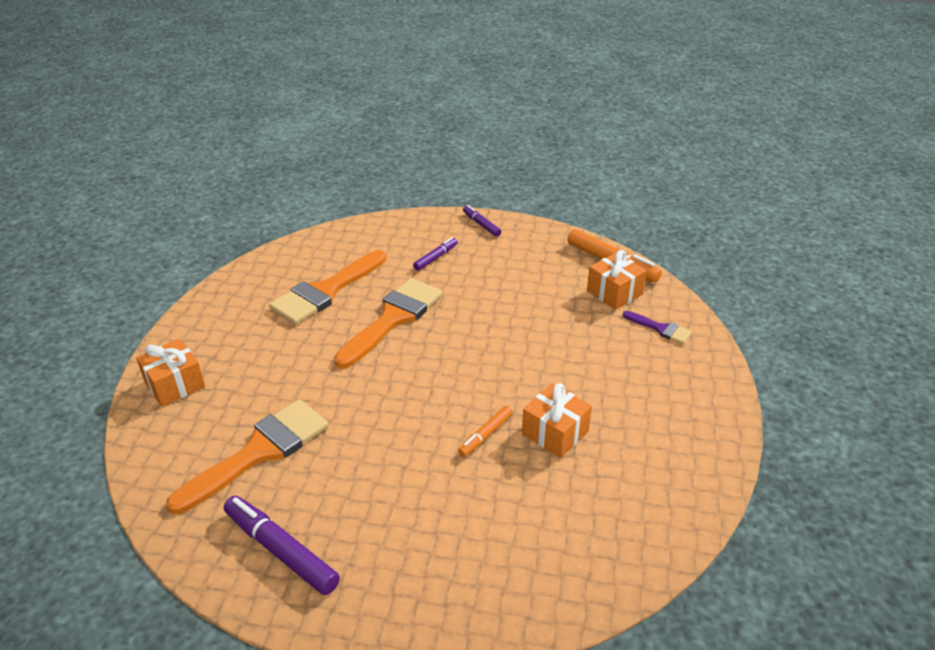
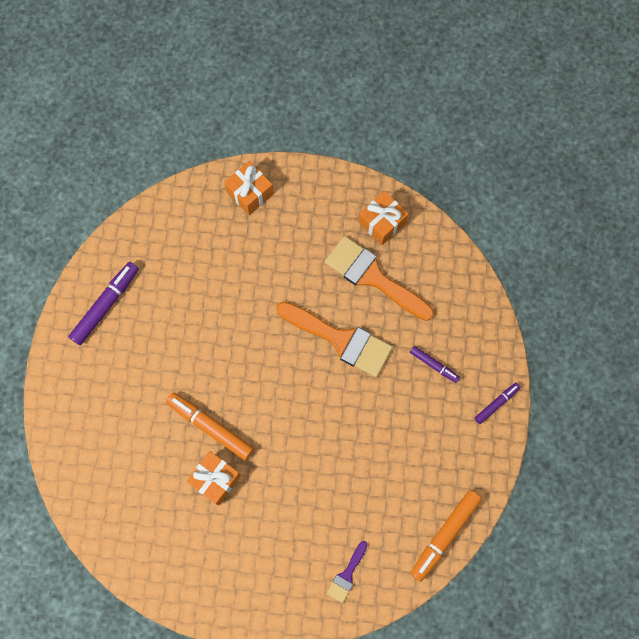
camera: 85 degrees right, 35 degrees up
orange brush [166,400,329,514] -> none
orange marker [458,406,513,457] -> orange marker [166,393,254,460], size x1.77
orange gift [587,250,647,310] -> orange gift moved to [359,191,408,245]

